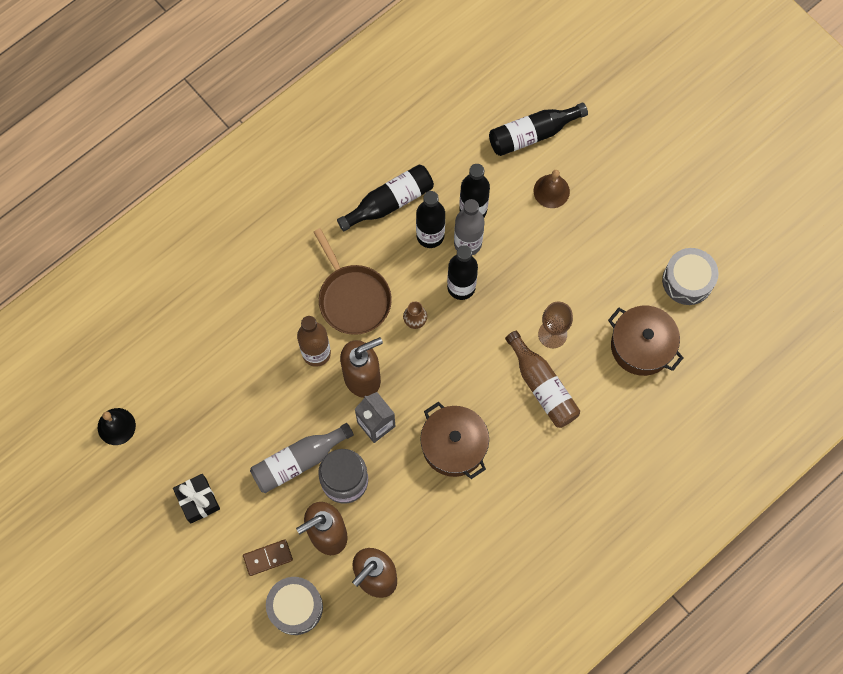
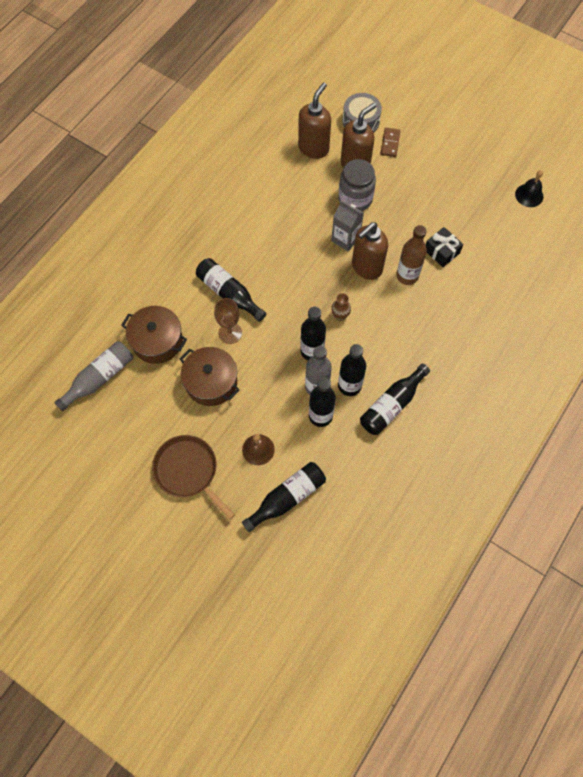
camera: 165 degrees right, 5 degrees down
black gift [173,474,220,523] -> black gift moved to [426,227,463,267]
brown domino [243,539,293,576] -> brown domino turned 45 degrees counterclockwise [381,128,400,157]
grey bottle [250,423,354,493] -> grey bottle moved to [54,341,133,411]
brown pan [314,228,392,335] -> brown pan moved to [152,435,235,520]
brown pot [420,402,489,479] -> brown pot moved to [180,347,240,406]
brown bottle [505,331,580,428] -> black bottle [196,258,266,322]
grey drum [662,248,718,305] -> none

